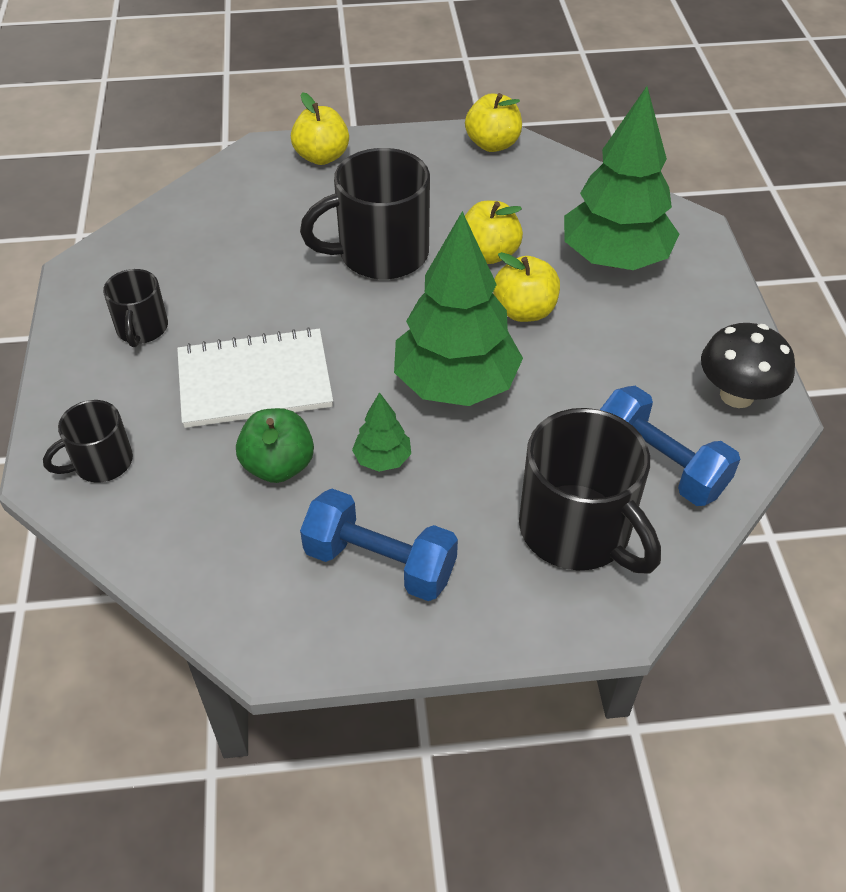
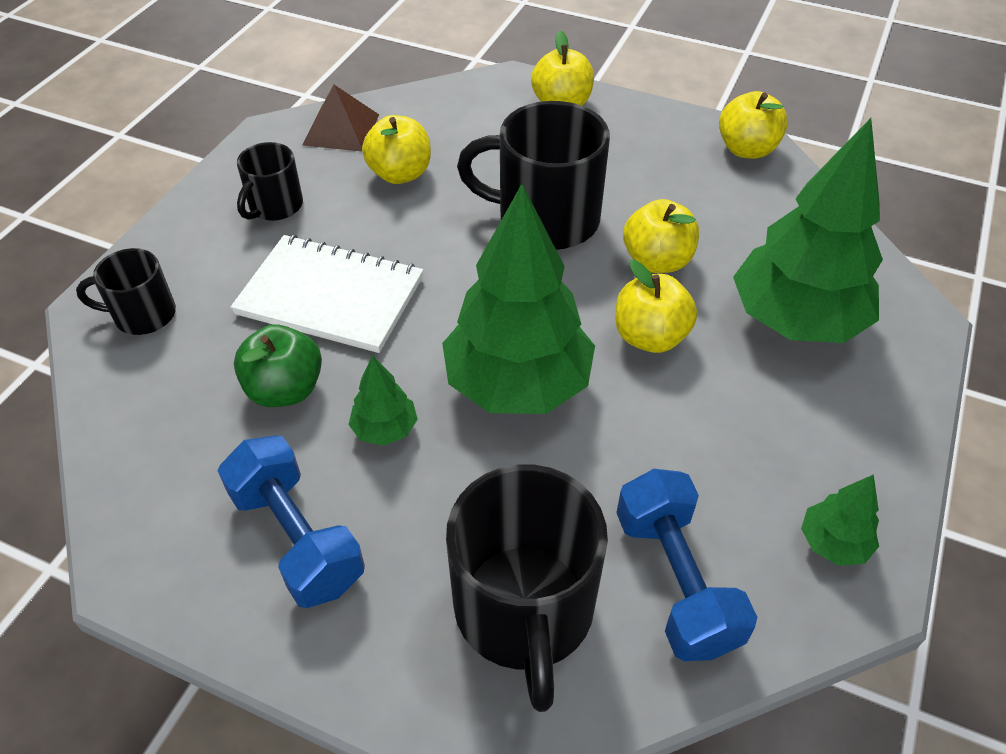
camera: 30 degrees right, 0 degrees up
black mushroom [701,323,795,408] -> green tree [801,474,879,566]
none -> brown pyramid [303,85,379,152]
none -> yellow apple [362,115,431,184]

